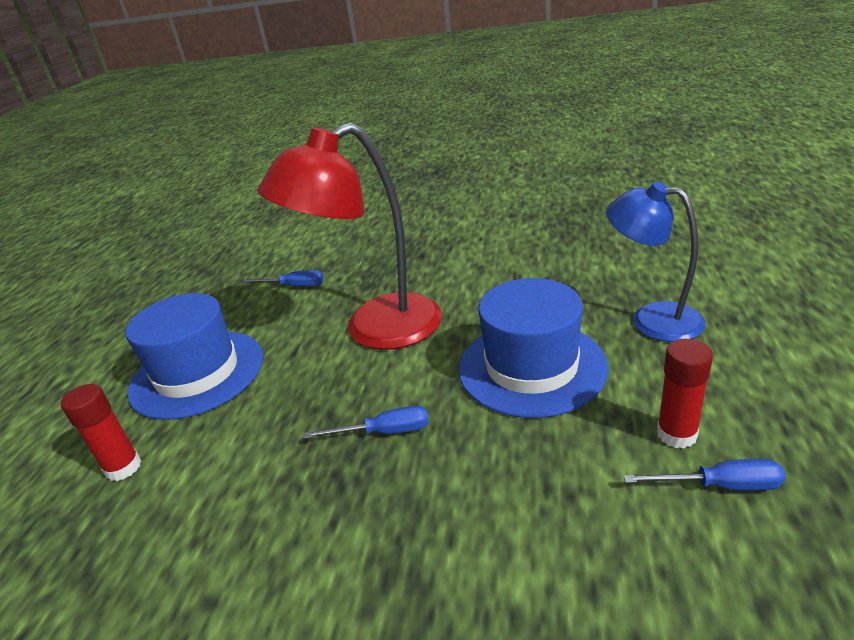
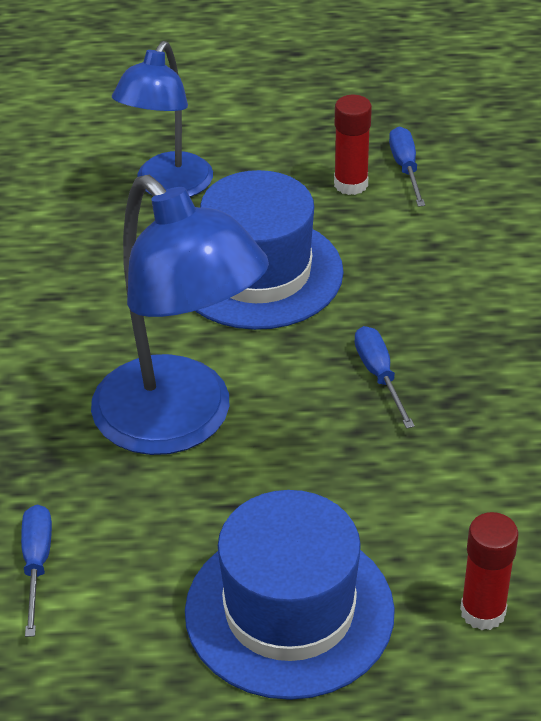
camera: 105 degrees left, 10 degrees up
red lamp [257,123,442,350] -> blue lamp [91,175,269,455]

